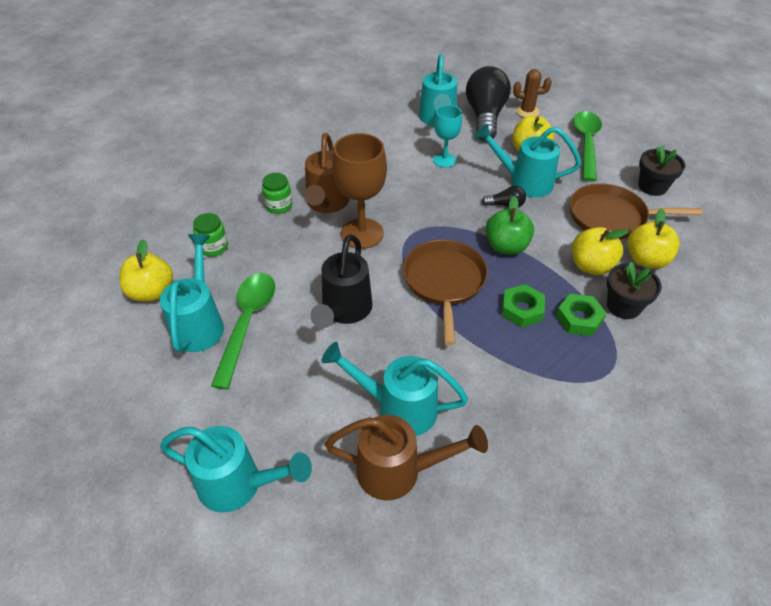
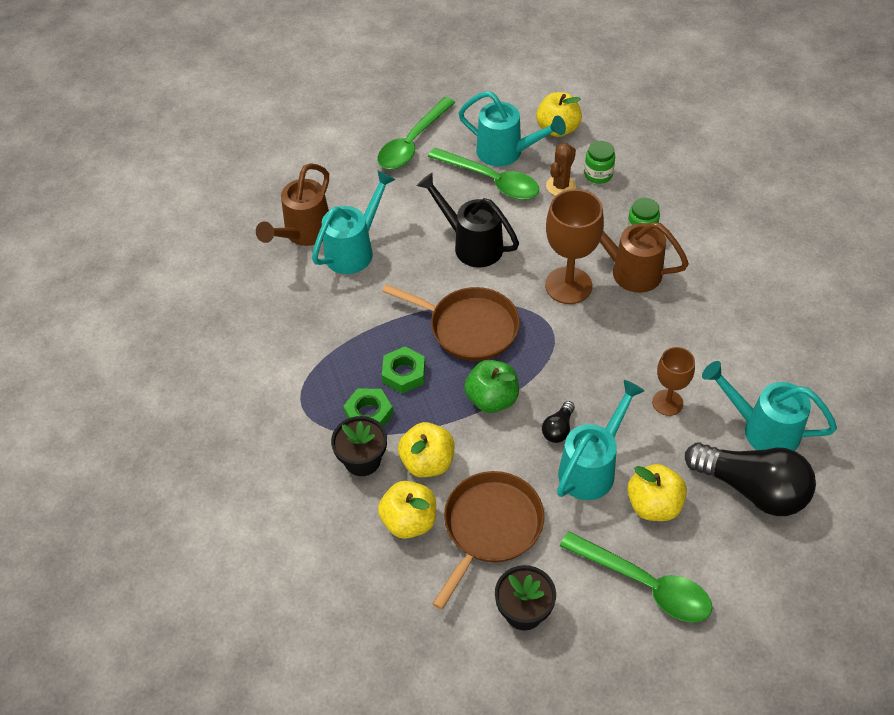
camera: 115 degrees right, 5 degrees up
turquoise watering can [160,426,312,513] -> none
turquoise goblet [433,105,462,168] -> brown goblet [652,347,695,416]
brown cactus [513,69,552,118] -> brown cactus moved to [546,143,576,196]
none -> green spoon [377,97,455,169]

